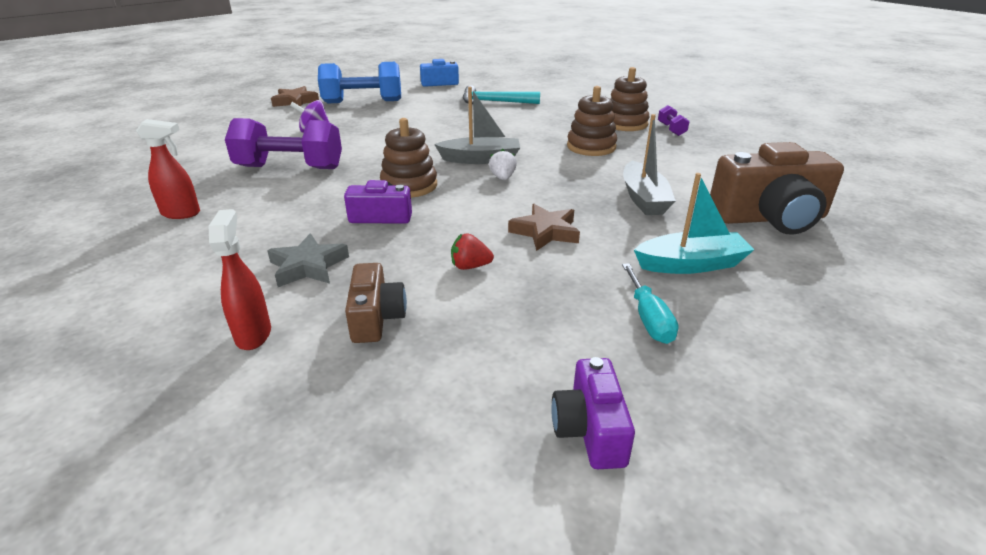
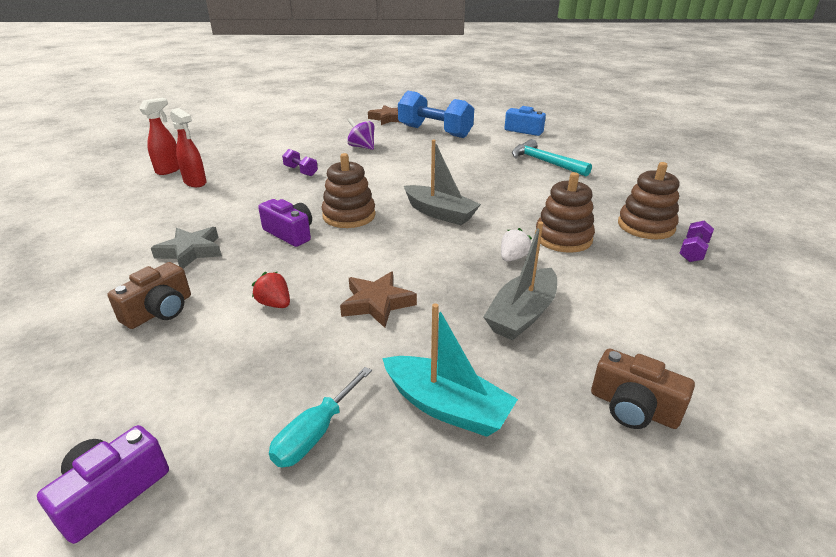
camera: 40 degrees right, 0 degrees up
red spray bottle [209,209,271,350] -> red spray bottle moved to [139,98,179,175]
purple dumbbell [225,118,342,169] -> purple dumbbell [282,149,318,176], size x0.45
white strawberry [489,149,517,180] -> white strawberry moved to [501,228,532,261]
brown camera [710,142,844,235] -> brown camera [591,349,695,429], size x0.55

